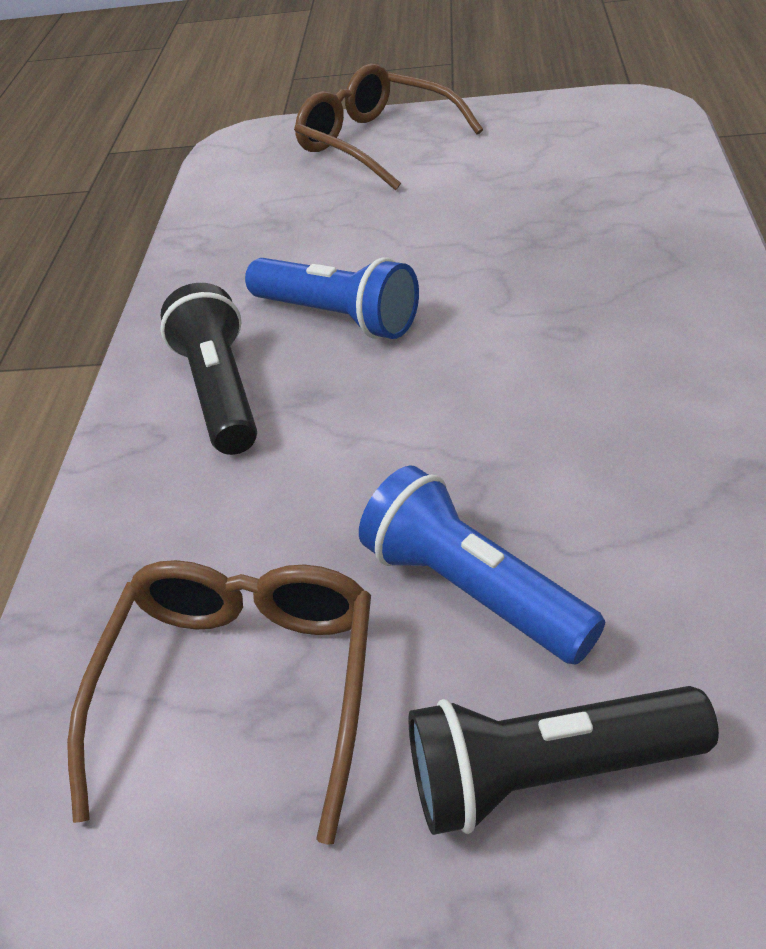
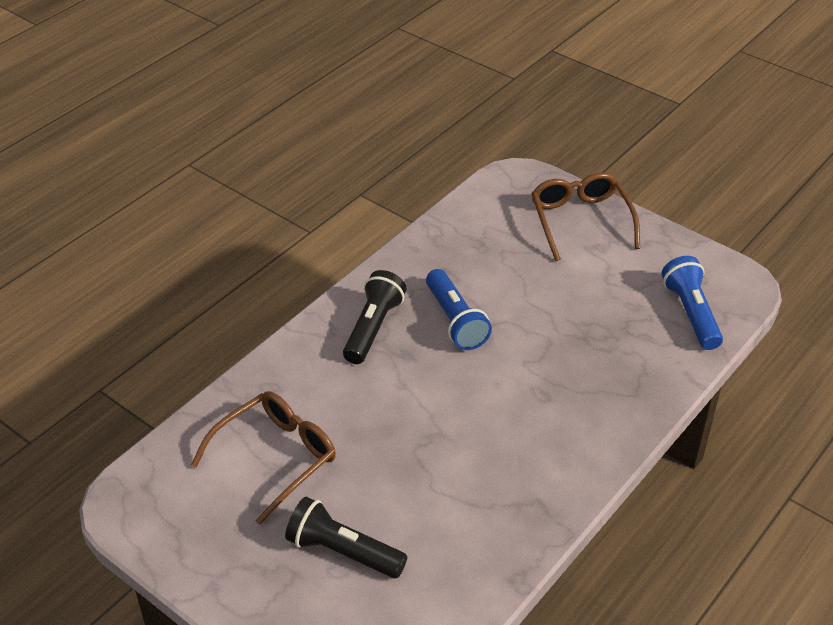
camera: 30 degrees right, 0 degrees up
blue flashlight [359,465,605,665] -> blue flashlight moved to [662,256,723,350]

